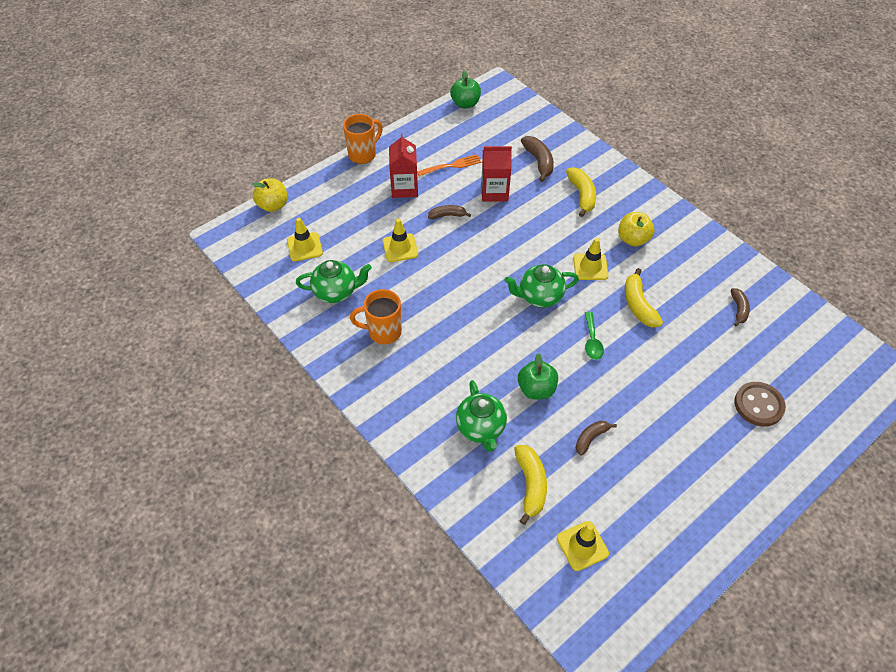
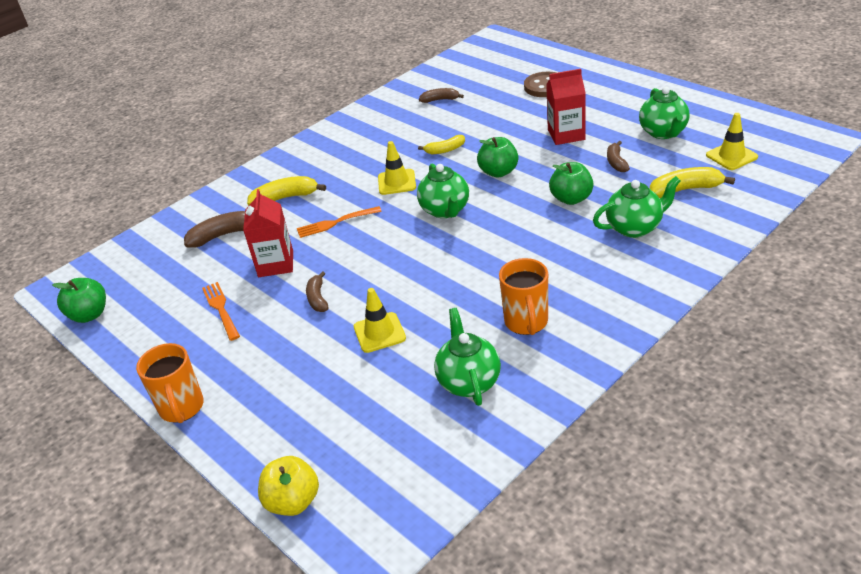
camera: 90 degrees left, 15 degrees down
yellow traffic cone [287,218,323,262] -> none
orange mug [343,114,383,164] -> orange mug turned 150 degrees counterclockwise [136,343,204,423]
red carton [389,134,418,198] -> red carton moved to [546,69,586,145]
brown banana [576,421,617,456] -> brown banana turned 45 degrees clockwise [607,141,630,172]
green spoon [585,312,604,360] -> green apple [477,137,518,178]
yellow apple [618,212,655,247] -> none
yellow banana [625,268,663,327] -> yellow banana [418,135,465,154], size x0.64
none -> orange fork [297,206,382,238]
none -> green teapot [639,87,689,139]

